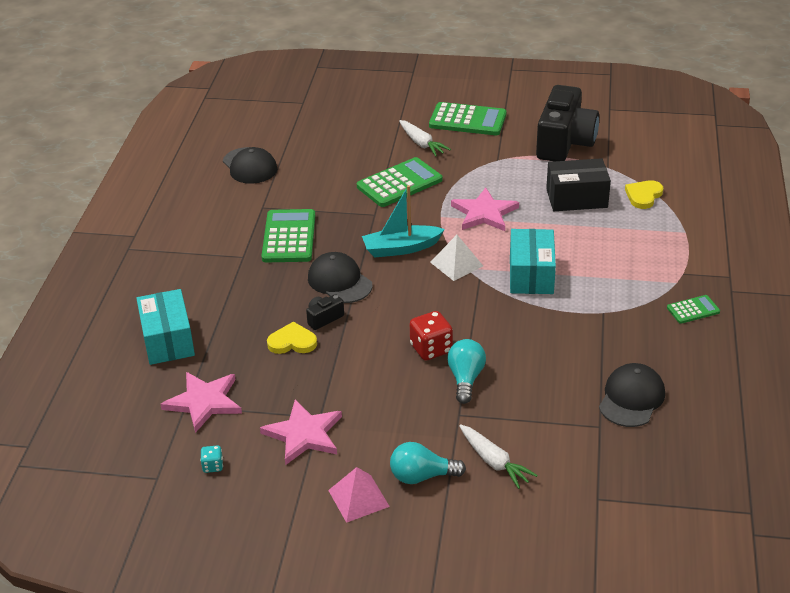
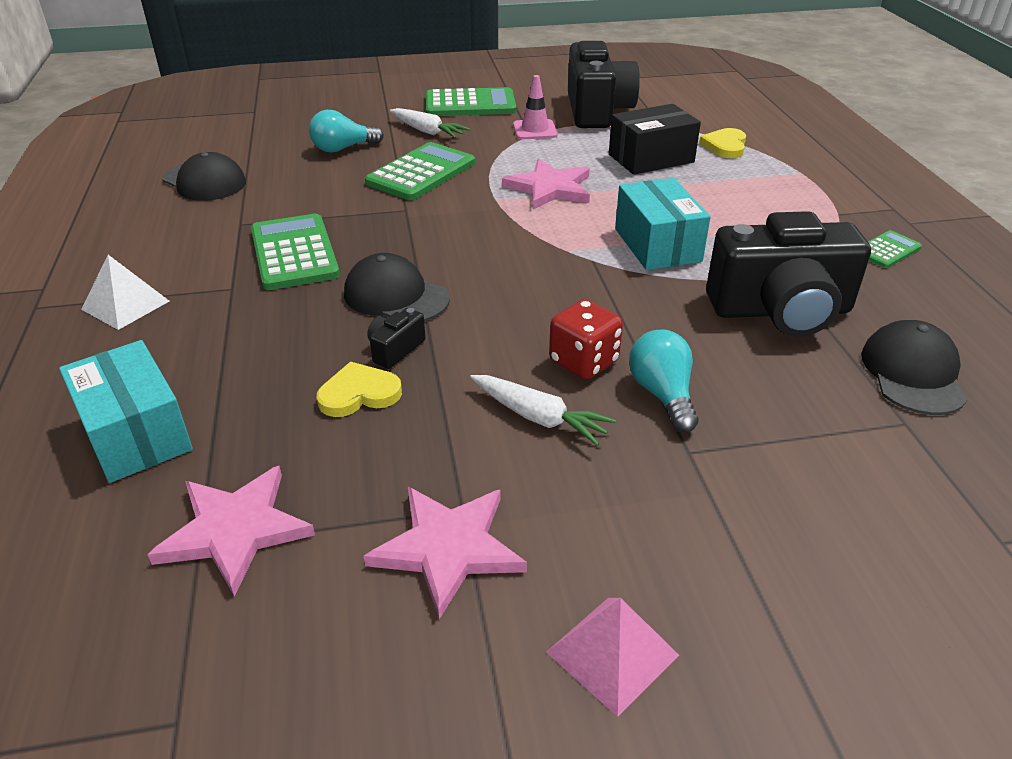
camera: 20 degrees left, 0 degrees up
turquoise dice [200,445,223,473] -> none
turquoise boat [362,185,445,258] -> none
turquoise light bulb [390,442,466,484] -> turquoise light bulb moved to [309,110,384,153]
white pyramid [430,235,483,281] -> white pyramid moved to [81,255,169,330]
white carrot [459,424,538,489] -> white carrot moved to [470,375,616,446]
none -> pink traffic cone [513,75,558,139]
none -> black camera [706,211,871,337]

